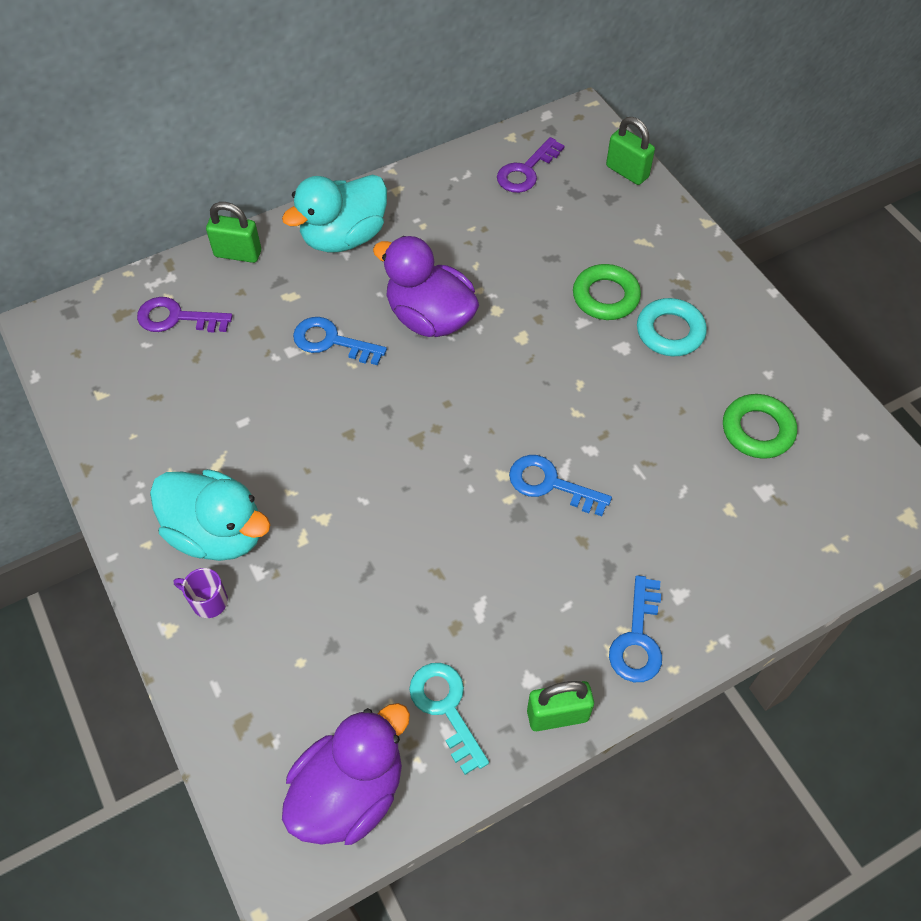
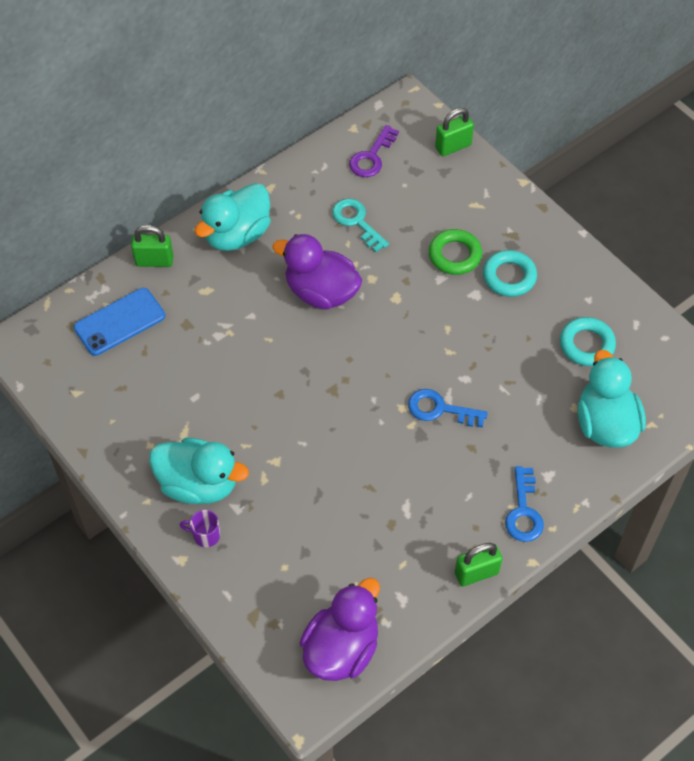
camera: 10 degrees left, 0 degrees up
purple key [137,297,232,333] -> blue phone [74,288,165,356]
blue key [293,317,387,365] -> none
turquoise key [409,663,489,775] -> turquoise key moved to [332,198,389,252]
green padlock [606,117,655,185] -> green padlock turned 60 degrees counterclockwise [435,108,474,156]
green ring [723,394,797,459] -> turquoise ring [560,317,616,366]
none -> turquoise duck [578,350,646,448]

